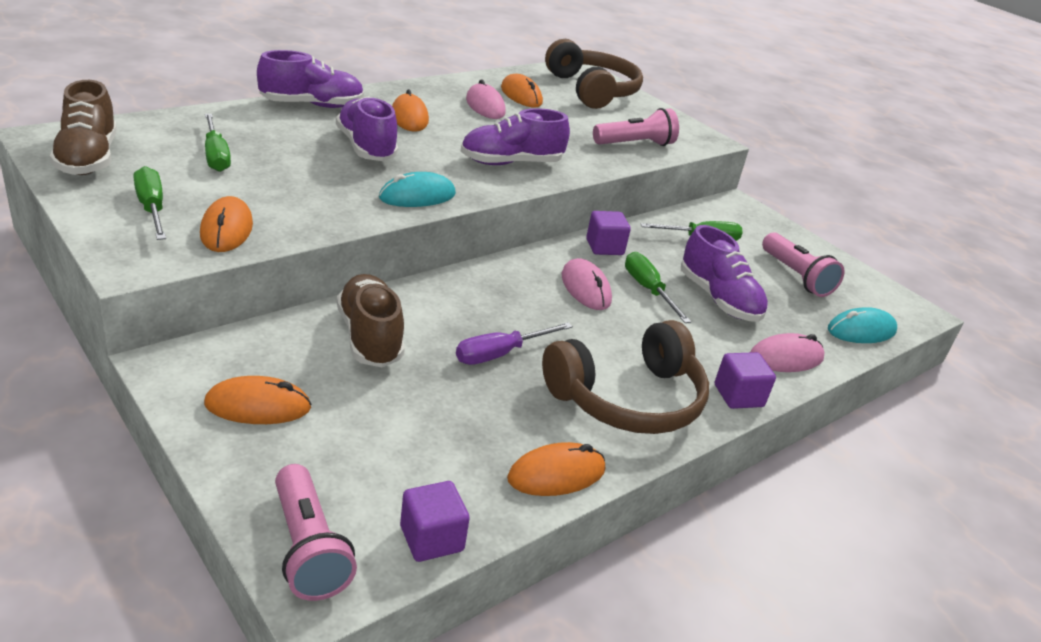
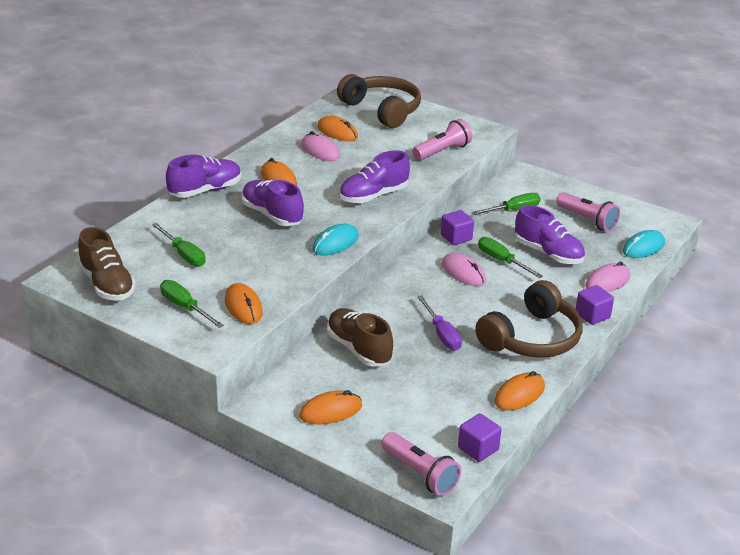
camera: 15 degrees left, 0 degrees up
purple screwdriver [456,322,573,365] -> purple screwdriver turned 60 degrees counterclockwise [417,295,462,350]

